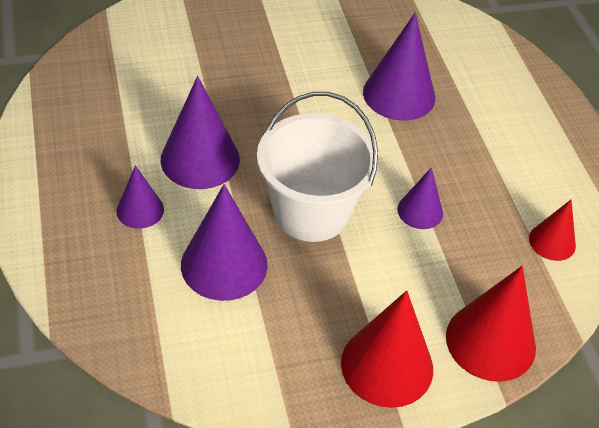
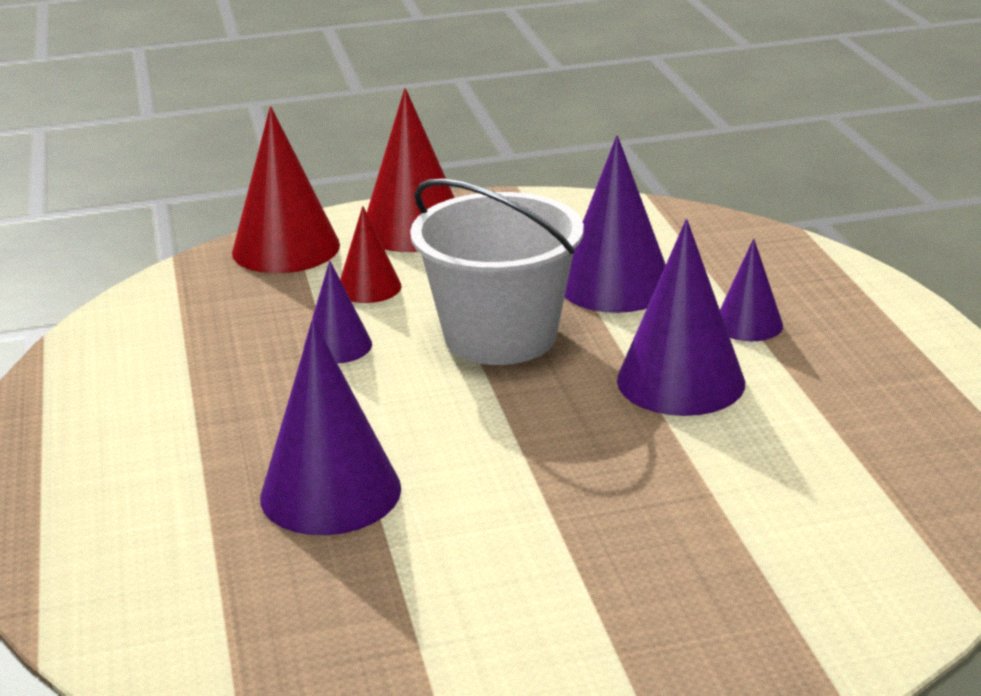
camera: 175 degrees left, 20 degrees down
red cone [529,200,576,261] -> red cone moved to [340,206,401,303]

